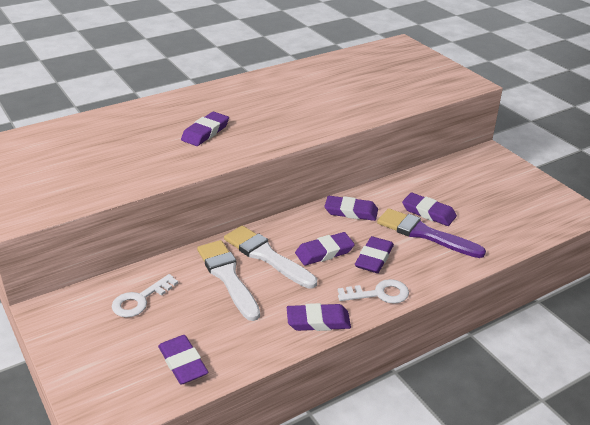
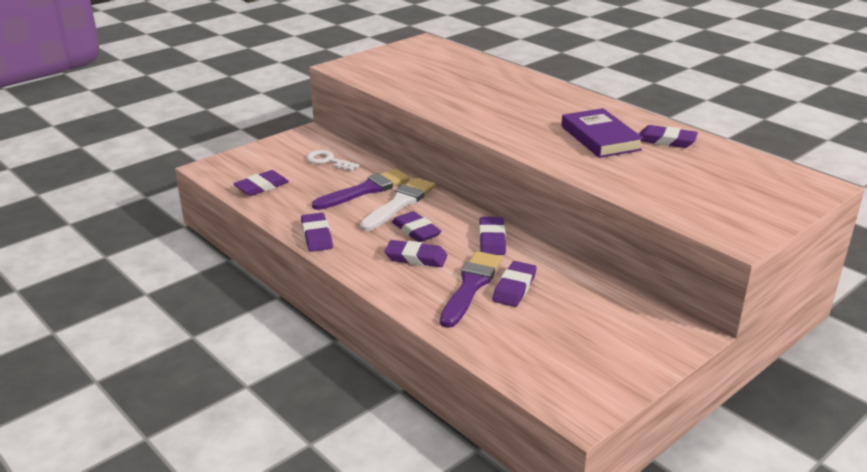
camera: 80 degrees right, 5 degrees down
purple eraser [181,112,229,146] -> purple eraser moved to [639,125,698,148]
white brush [197,240,260,321] -> purple brush [312,169,410,210]
white key [338,279,409,304] -> none
none -> purple book [561,108,643,158]

